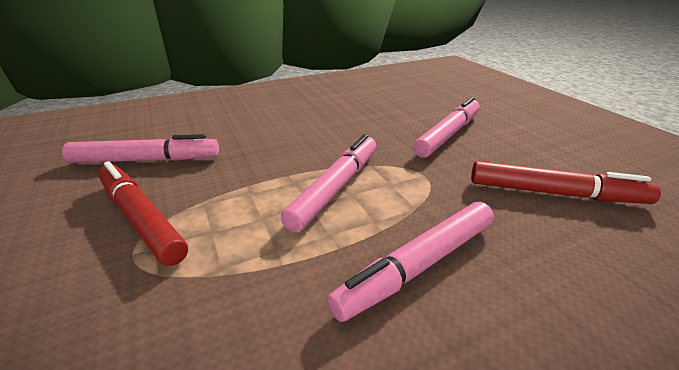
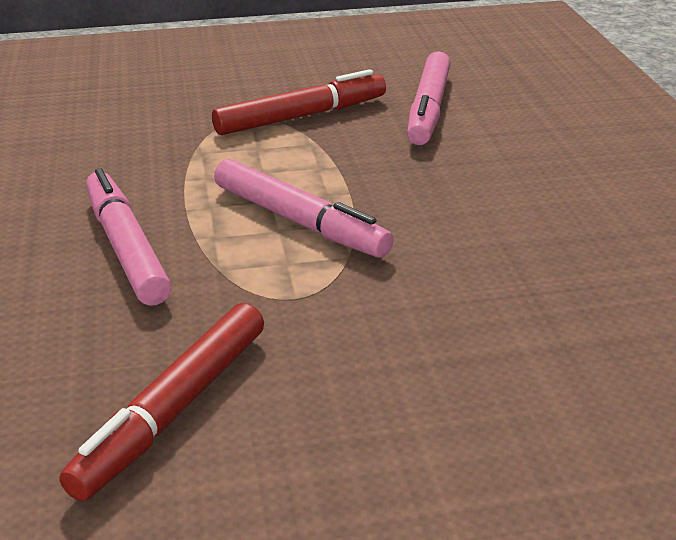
camera: 105 degrees right, 0 degrees up
pink marker [413,97,480,158] -> none

